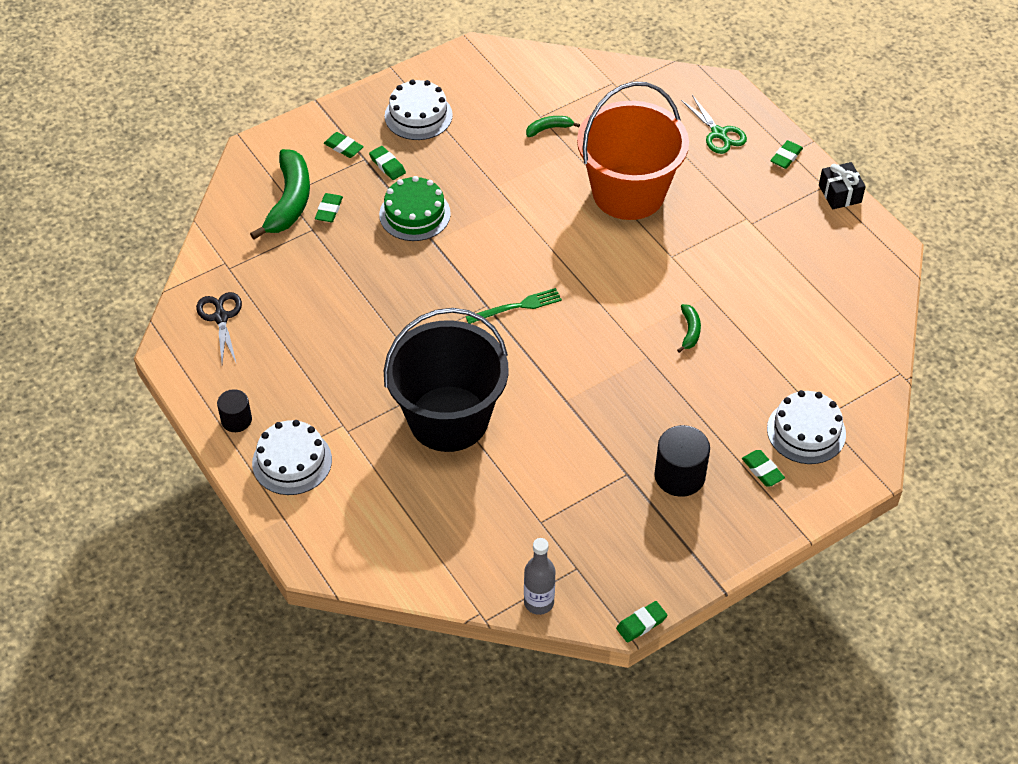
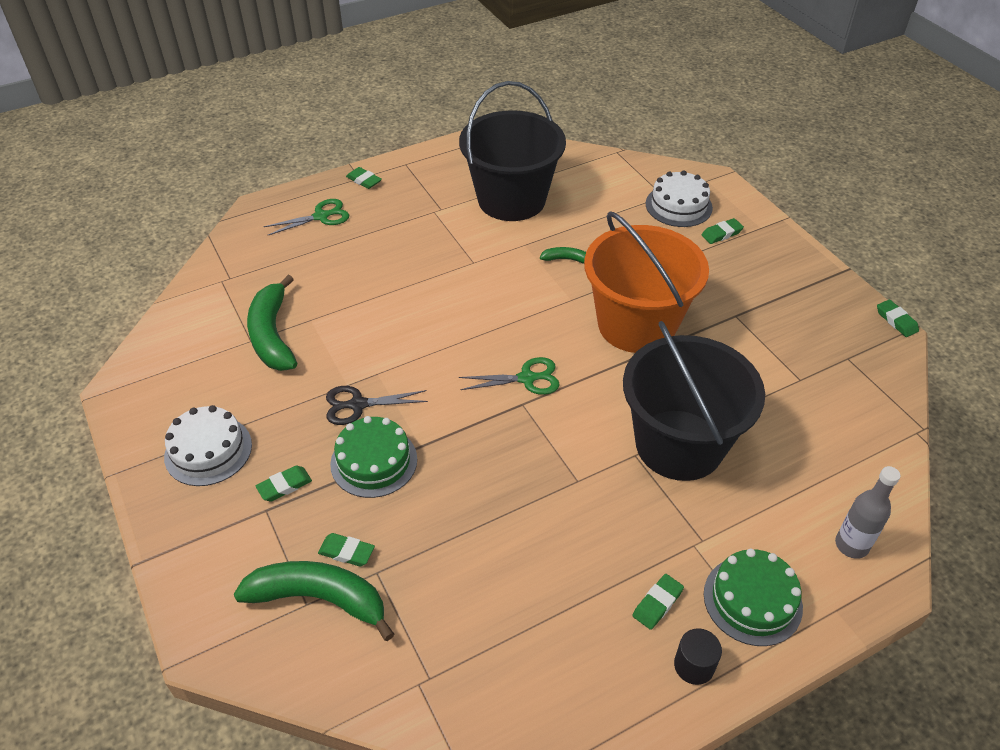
camera: 85 degrees left, 5 degrees down
black scissors [196,292,242,364] -> black scissors moved to [326,386,428,425]
white cake [252,420,332,495] -> green cake [704,548,803,646]
green eraser [324,132,364,158] -> green eraser moved to [632,574,684,630]
green fork [466,288,562,324] -> green scissors [459,357,560,395]
grey bottle [524,538,556,615] -> grey bottle moved to [835,466,901,559]
green banana [526,116,580,137] -> green banana [247,275,297,371], size x2.10
orange bucket [577,81,689,220] -> orange bucket moved to [584,211,709,353]
black cylinder [654,425,710,497] -> none
black gift [819,162,866,209] -> none
none -> black bucket [459,81,566,221]

